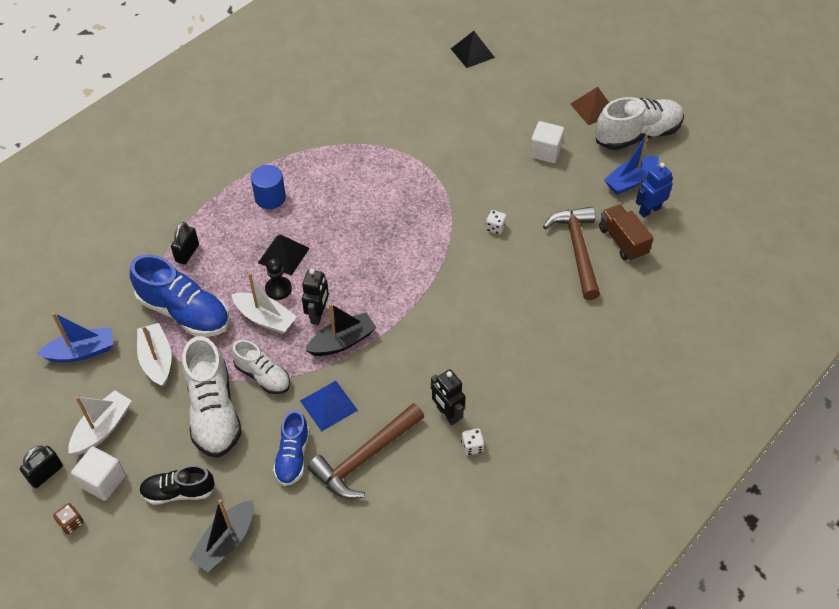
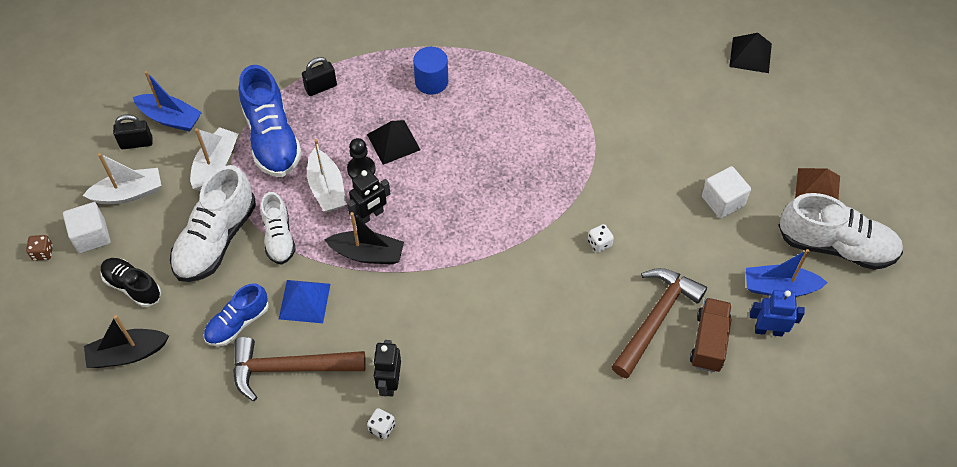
camera: 40 degrees right, 5 degrees up
black padlock [20,446,63,488] -> black padlock moved to [113,115,153,149]

